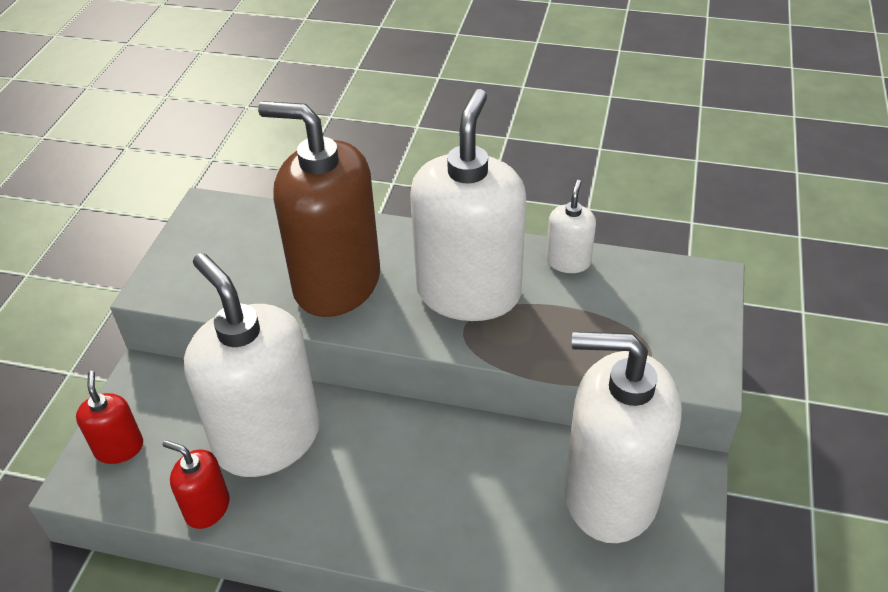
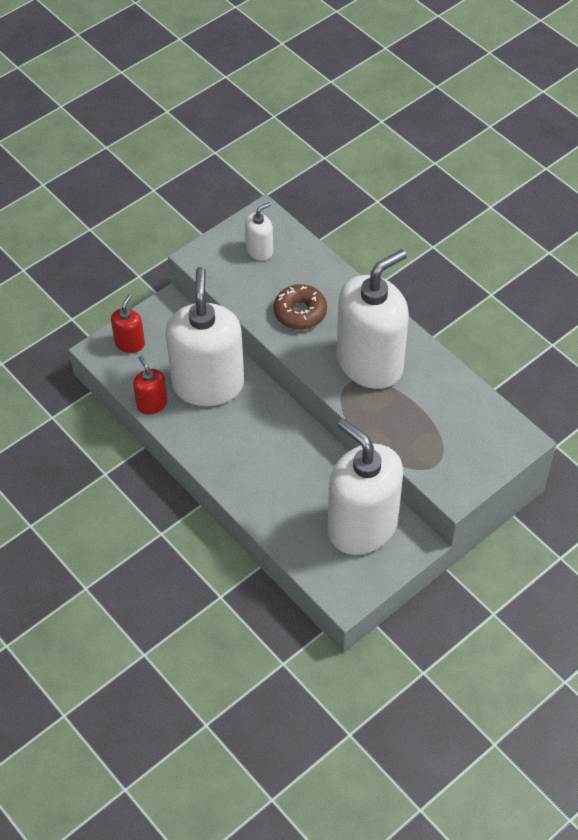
camera: 35 degrees right, 10 degrees up
brown soap dispenser [258,101,380,317] -> brown donut [274,284,327,330]
white soap dispenser [546,180,596,273] -> white soap dispenser moved to [245,202,273,261]

